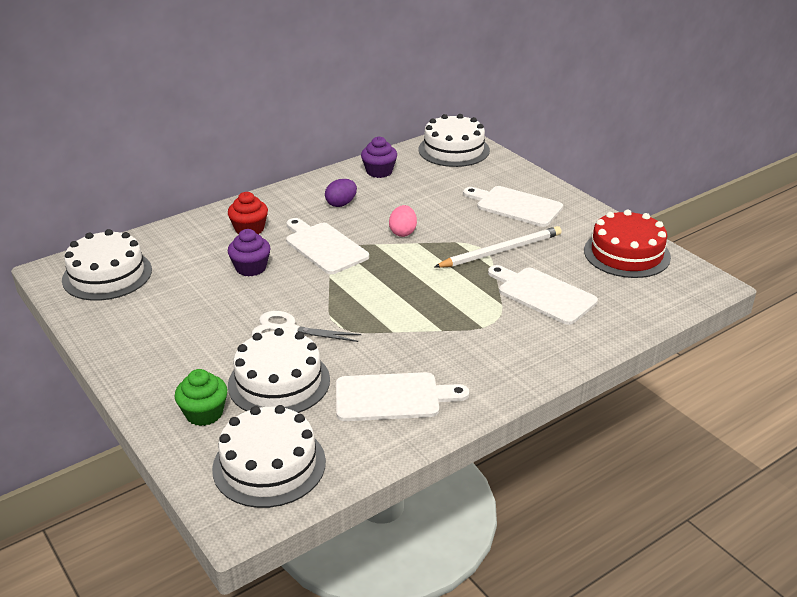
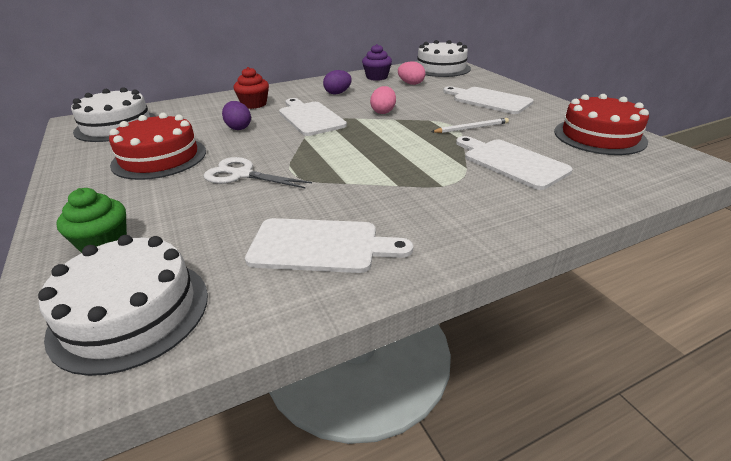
camera: 10 degrees right, 0 degrees up
purple cupcake [228,229,271,277] -> purple egg [222,101,251,130]
white cake [228,328,330,413] -> none
white pencil [434,226,562,268] -> white pencil [431,118,509,133], size x0.61
none -> red cake [109,113,206,180]
none -> pink egg [398,61,425,85]

